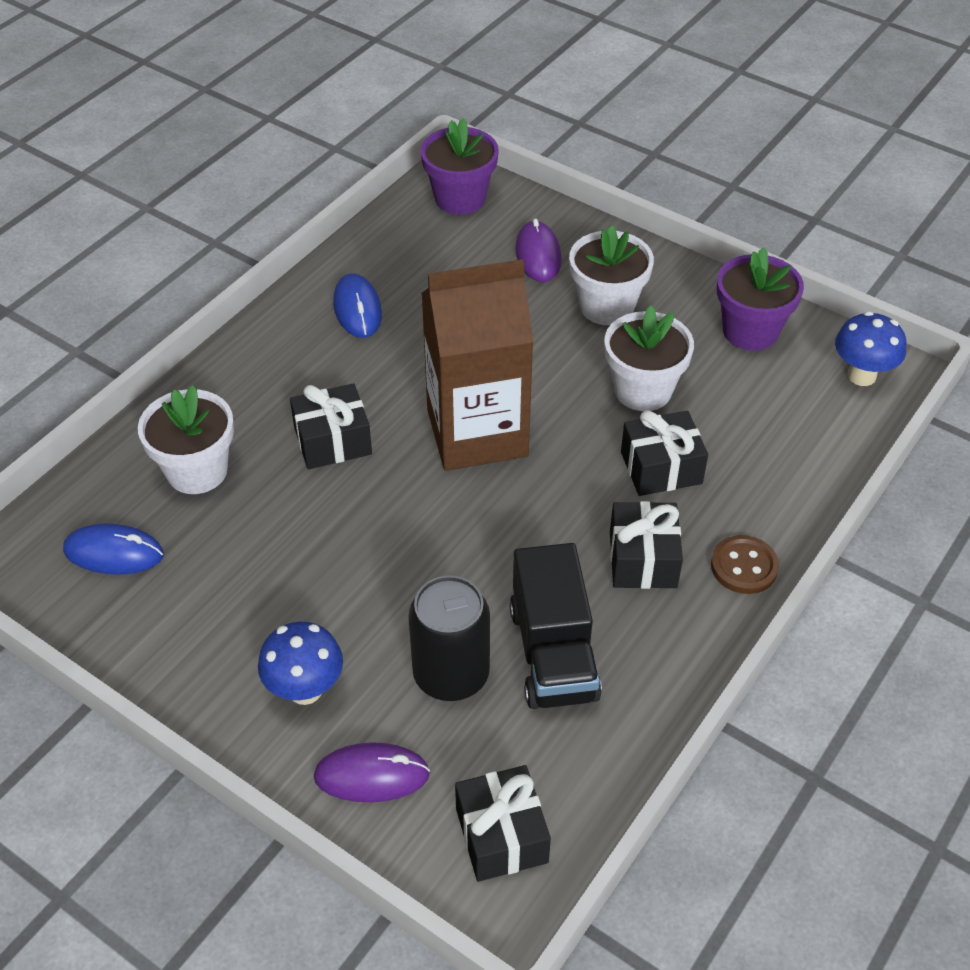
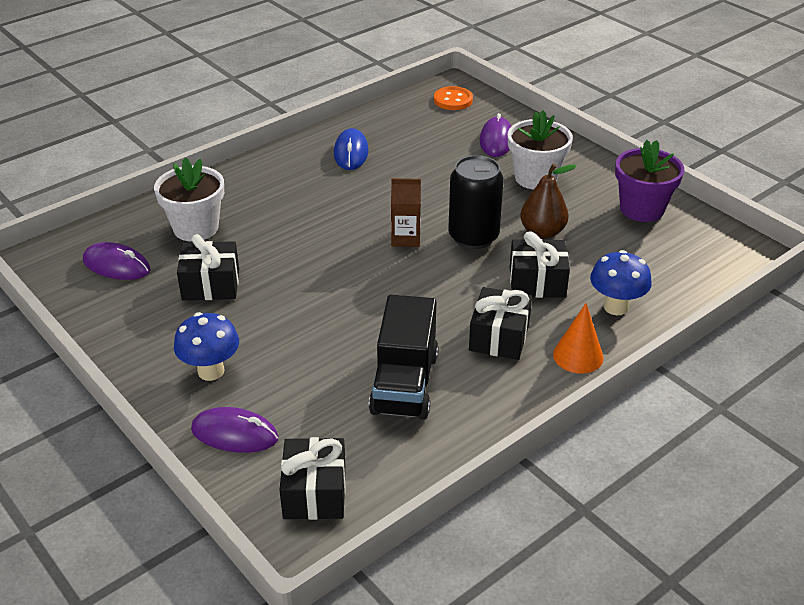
camera: 15 degrees right, 10 degrees down
blue mouse [63,523,164,575] -> purple mouse [83,242,150,280]
black gift [290,383,372,469] -> black gift moved to [177,234,239,301]
black can [408,576,490,701] -> black can moved to [448,155,504,249]
purple flower pot [421,118,499,215] -> orange button [434,86,473,110]
brown carton [421,259,534,471] -> brown carton [391,178,421,247], size x0.43
white flower pot [604,305,694,411] -> brown pear [520,163,577,239]
brown button [711,535,779,594] -> orange cone [553,303,604,374]
blue mushroom [835,311,906,386] -> blue mushroom moved to [590,250,652,315]

